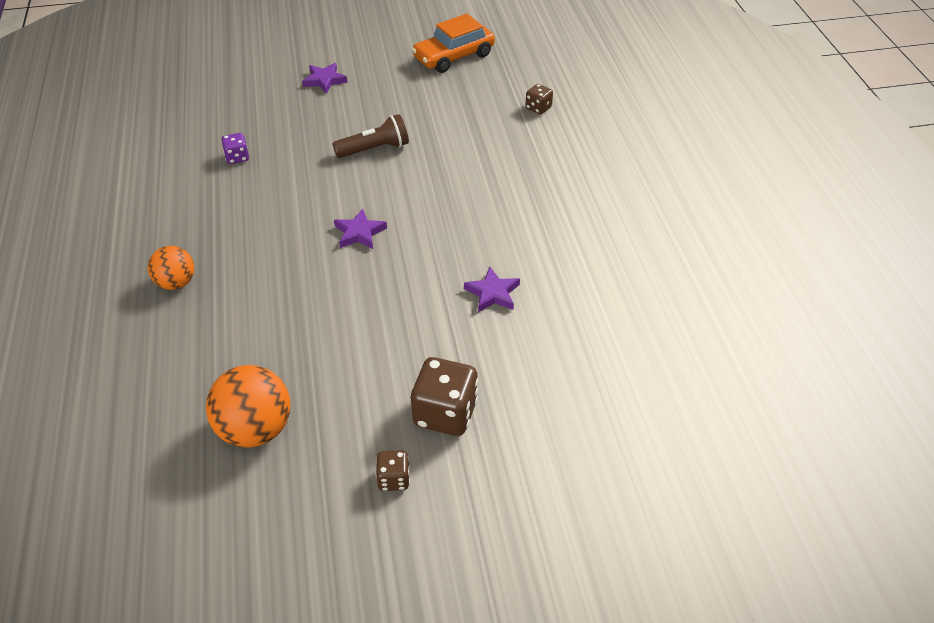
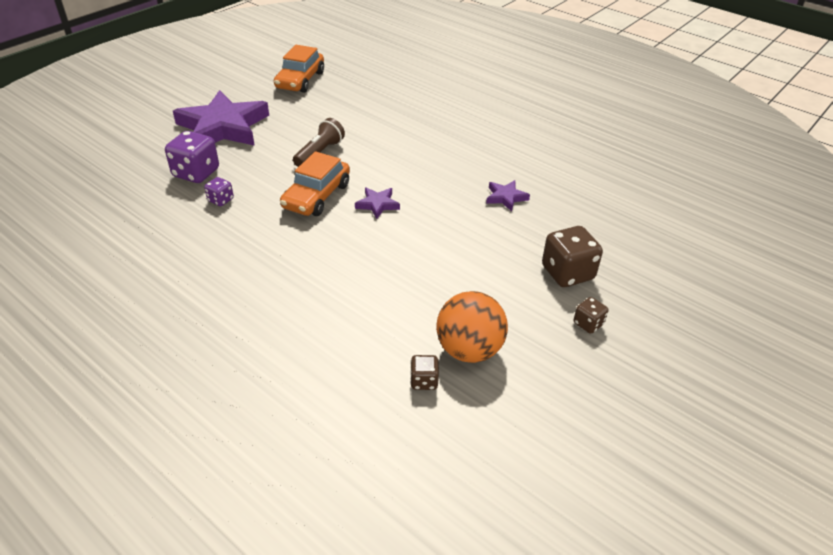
camera: 40 degrees left, 5 degrees down
orange ball [148,246,194,290] -> none
purple star [302,63,347,94] -> purple star [173,90,269,146], size x2.38
brown dice [525,84,553,114] -> brown dice moved to [410,355,439,390]
none -> purple dice [165,131,219,183]
none -> orange car [280,151,350,216]

